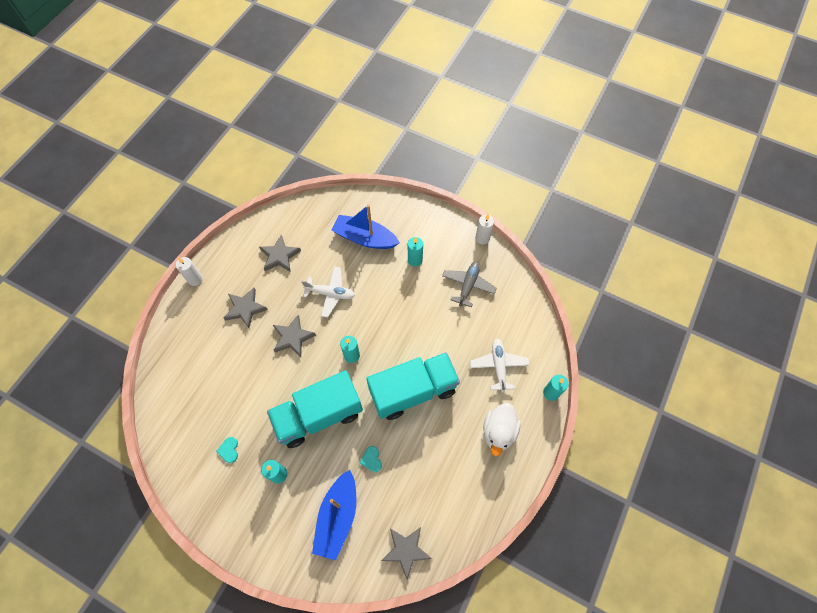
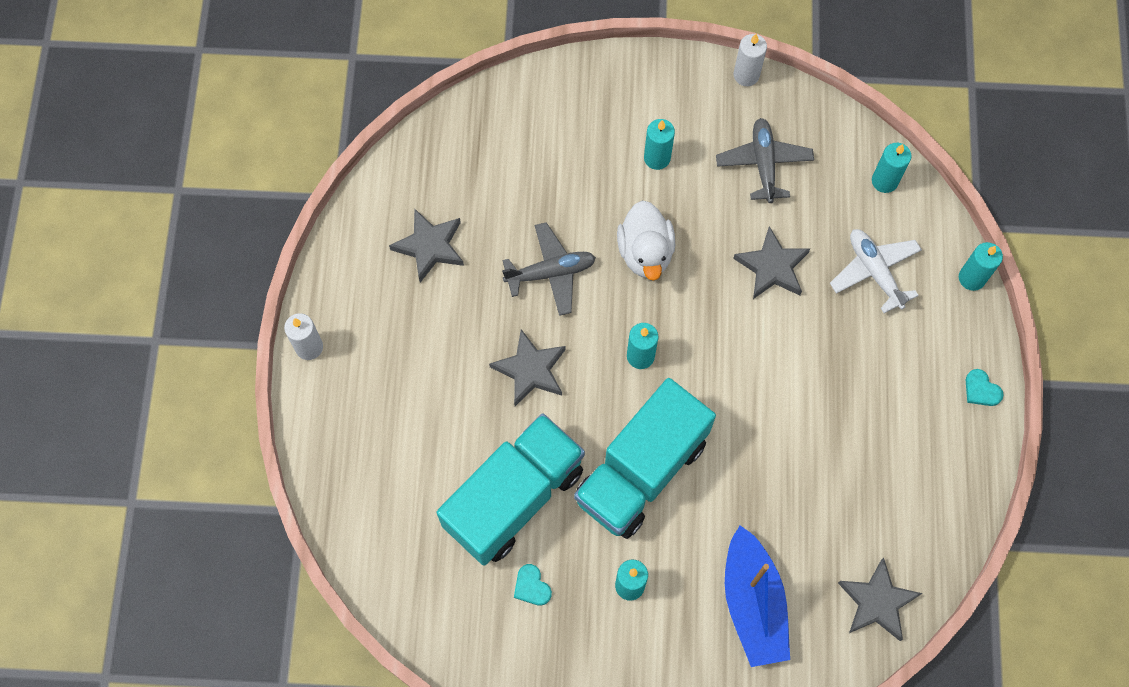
camera: 25 degrees left, 5 degrees up
grey star [224,288,268,328] -> grey star moved to [733,226,811,299]
white plane [301,267,355,318] -> grey plane [502,222,596,316]
blue boat [332,205,400,249] -> none
turquoise heart [360,446,382,472] -> turquoise heart moved to [966,369,1004,406]
turquoise truck [366,352,460,420] -> turquoise truck moved to [437,413,585,565]
white duck [483,403,521,456] -> white duck moved to [617,200,675,281]
none -> turquoise candle [872,143,912,193]

